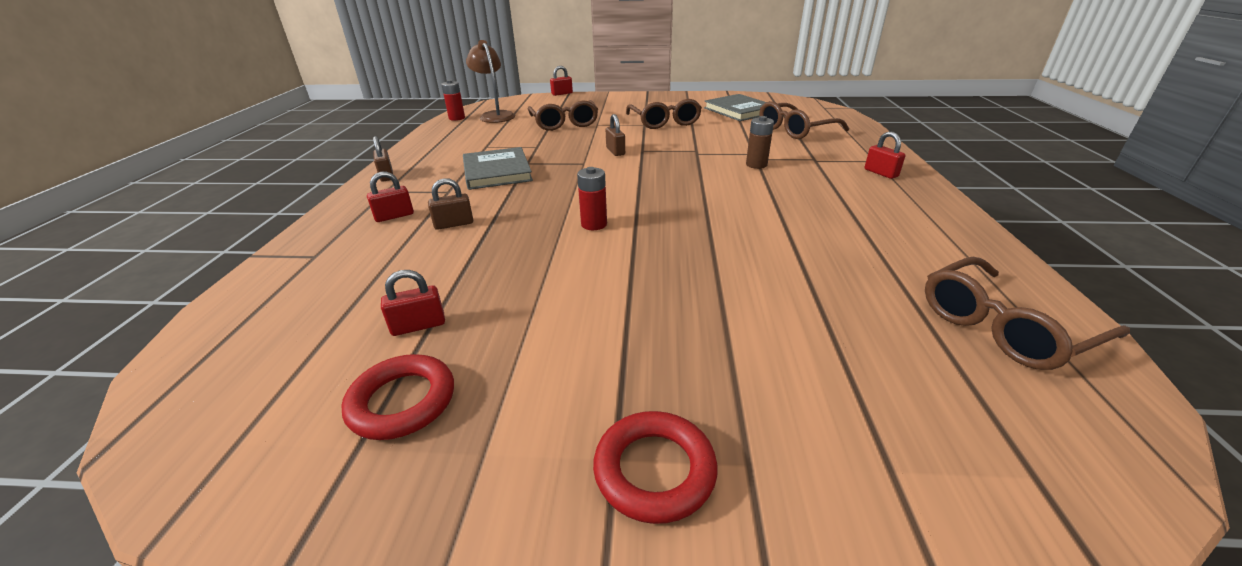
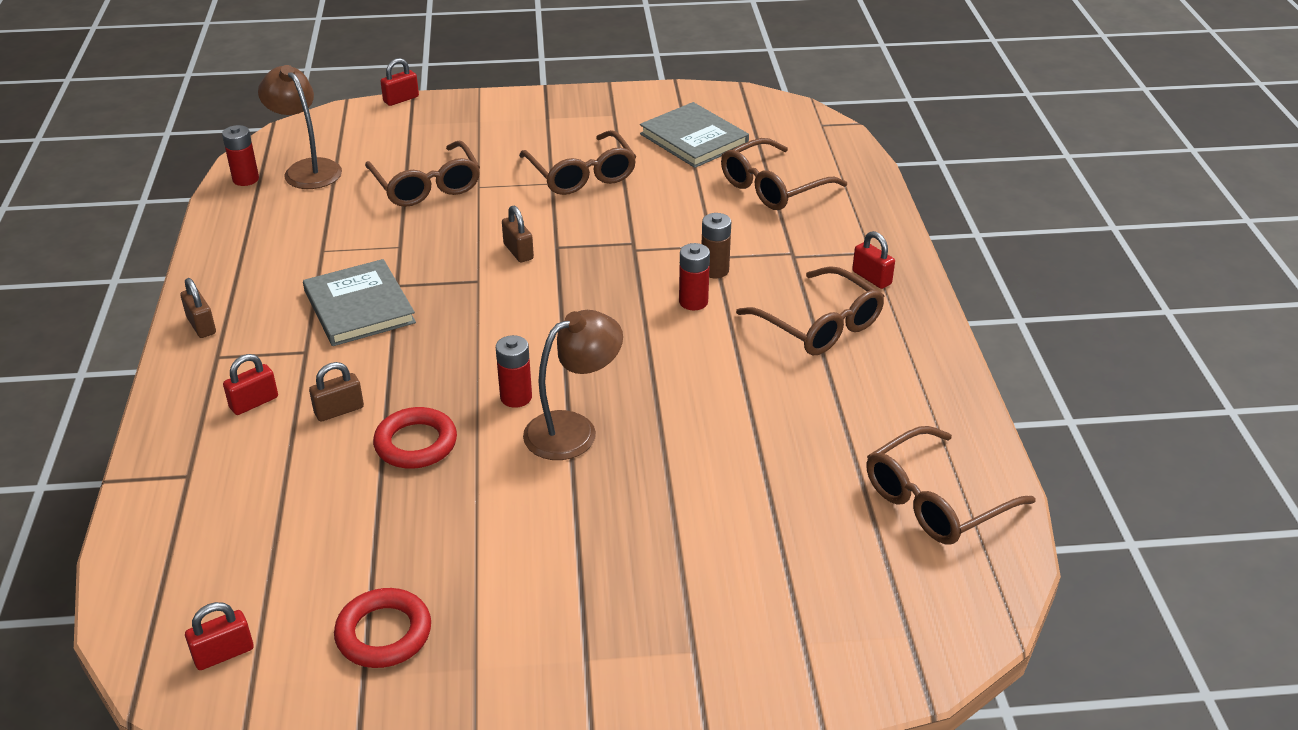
camera: 10 degrees left, 5 degrees up
red padlock [381,270,445,336] -> red padlock moved to [185,602,254,670]
red ring [593,411,718,524] -> red ring moved to [373,407,457,469]
none -> brown lamp [523,310,623,460]
none -> red battery [679,243,710,310]
none -> brown glasses [736,266,884,355]

